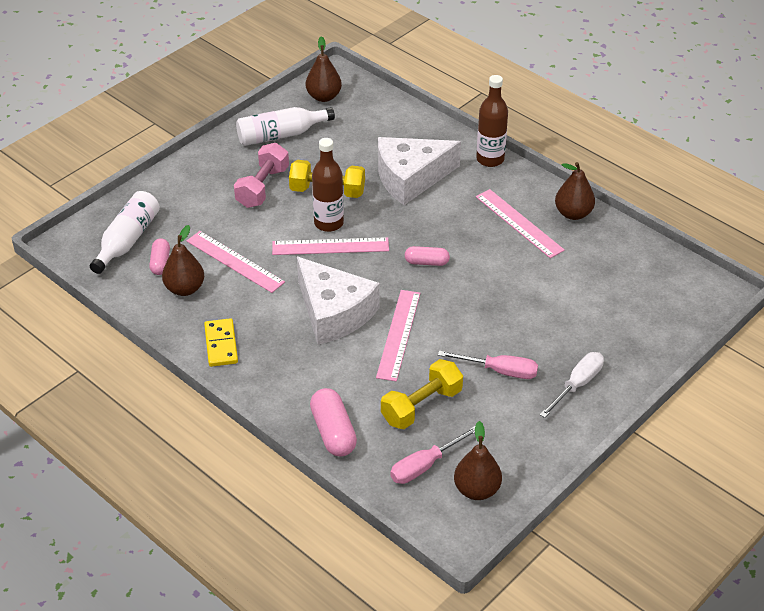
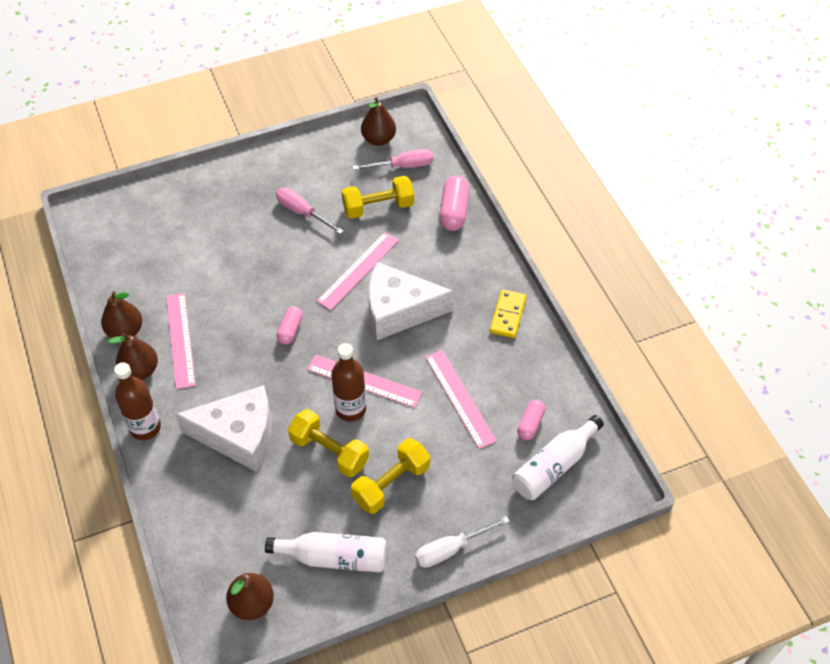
camera: 155 degrees left, 10 degrees up
brown pear [162,225,204,296] -> brown pear moved to [108,333,158,380]
pink dumbbell [234,143,289,208] -> yellow dumbbell [351,438,430,514]
white cheese [297,257,380,345] -> white cheese turned 75 degrees counterclockwise [368,262,455,340]
pink capsule [405,246,450,266] -> pink capsule turned 75 degrees clockwise [277,306,303,345]
white screwdriver [540,352,604,418] -> white screwdriver moved to [415,516,510,568]

